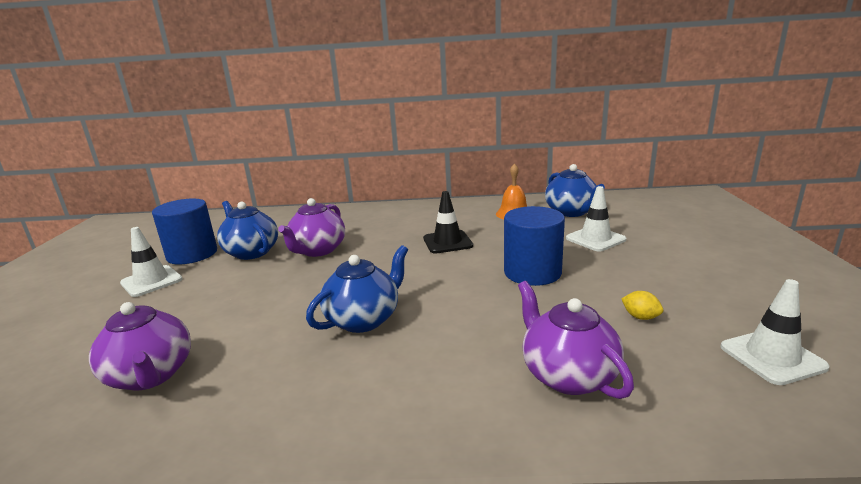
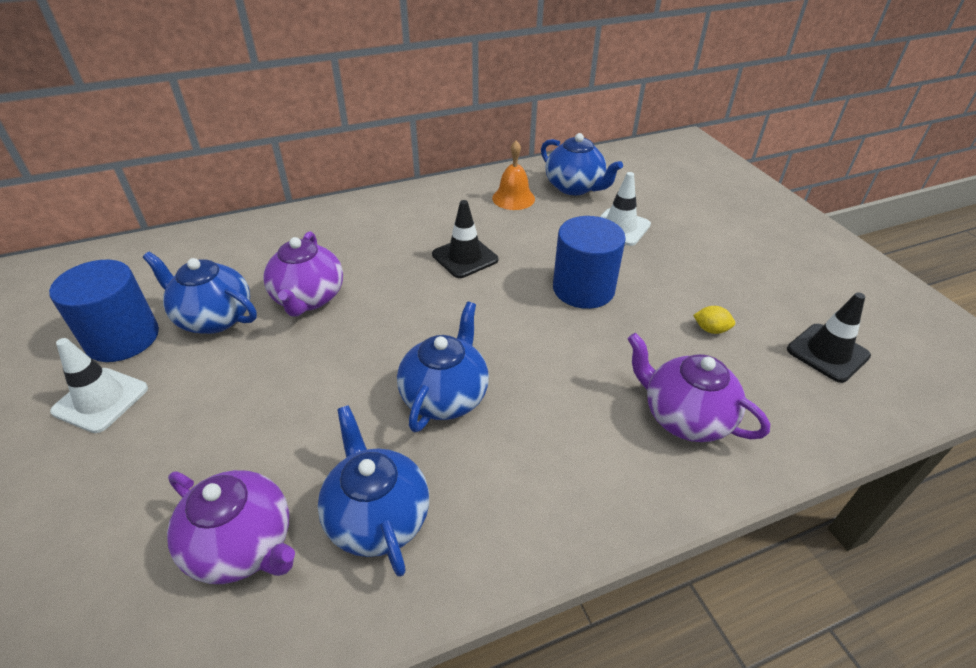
camera: 25 degrees left, 20 degrees up
white traffic cone [720,279,830,385] -> black traffic cone [787,292,871,383]
none -> blue teapot [318,405,429,577]

